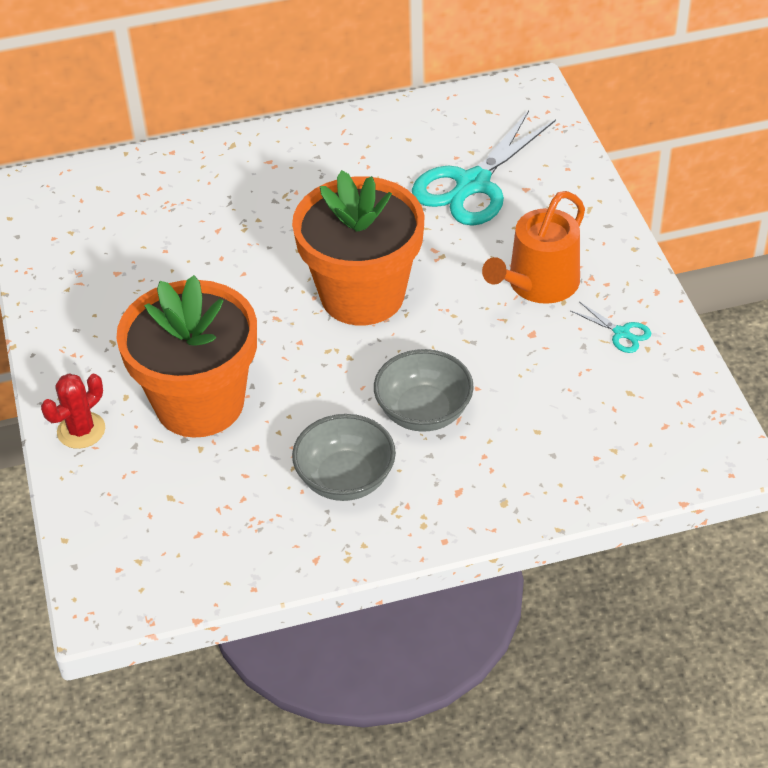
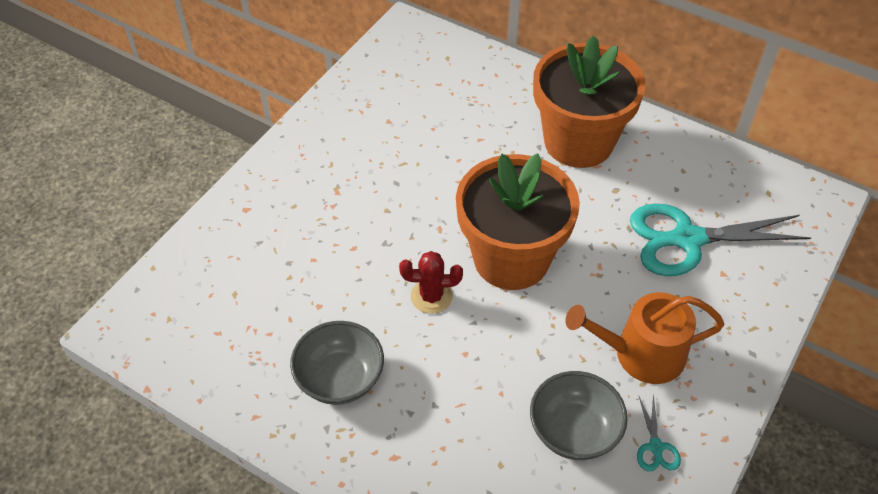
camera: 45 degrees right, 5 degrees up
red cactus [41,373,105,449] -> red cactus moved to [399,251,463,314]
orange flower pot [116,275,257,438] -> orange flower pot moved to [533,36,645,168]
grey bowl [374,349,474,432] -> grey bowl moved to [530,371,628,460]

